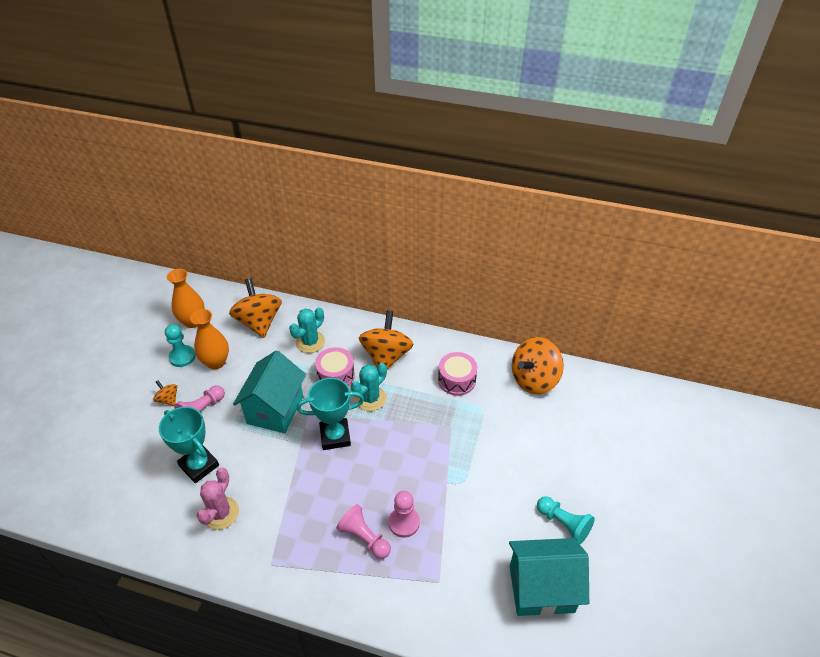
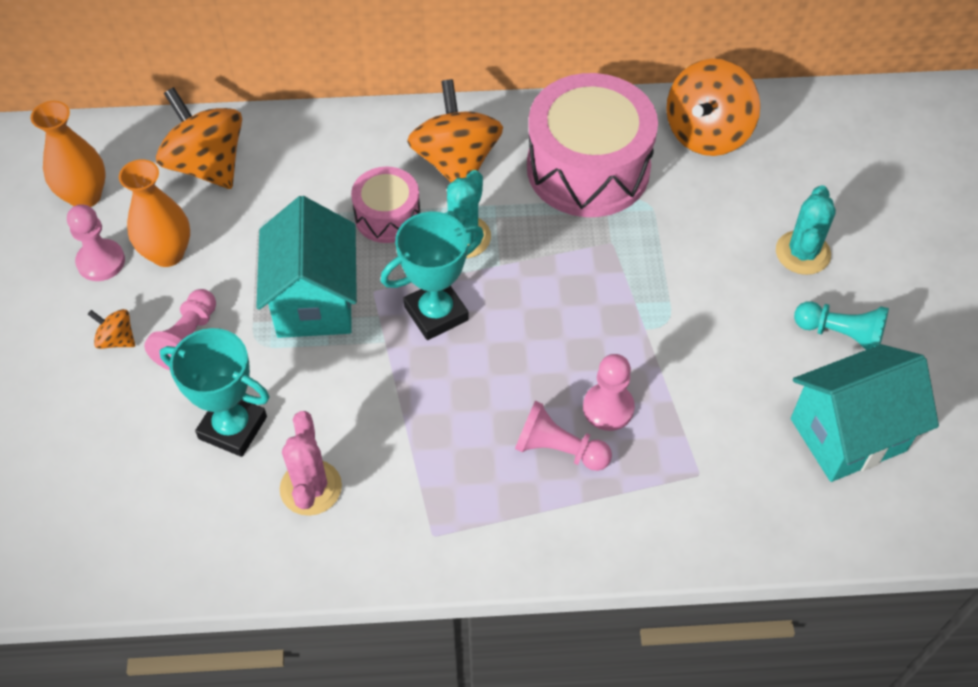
camera: 20 degrees left, 10 degrees up
turquoise pawn [165,324,196,367] -> pink pawn [67,204,125,281]
turquoise cactus [289,307,325,353] -> turquoise cactus moved to [776,185,836,275]
pink drum [438,352,477,396] -> pink drum [527,73,658,217], size x1.92

